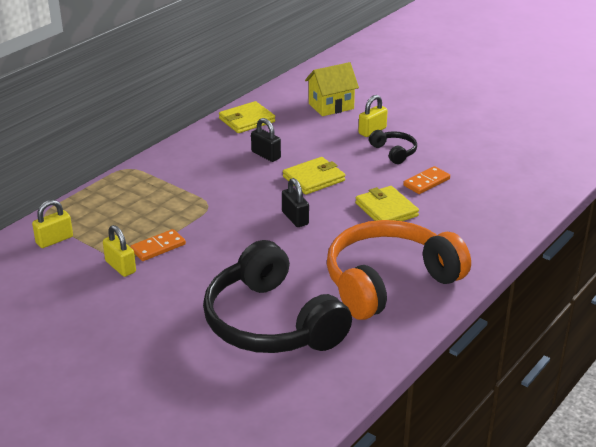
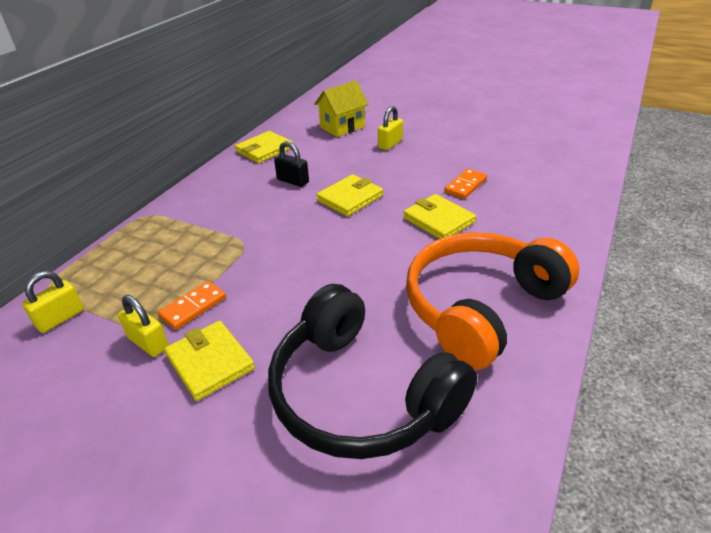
camera: 10 degrees left, 5 degrees up
black padlock [282,178,309,227] -> none
black headphones [369,130,417,164] -> none
none -> yellow wallet [164,321,255,401]

